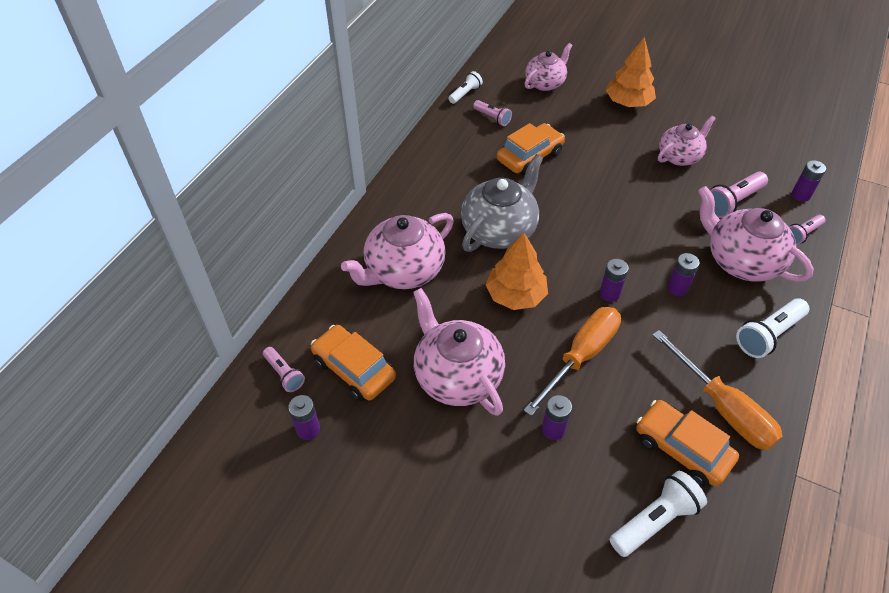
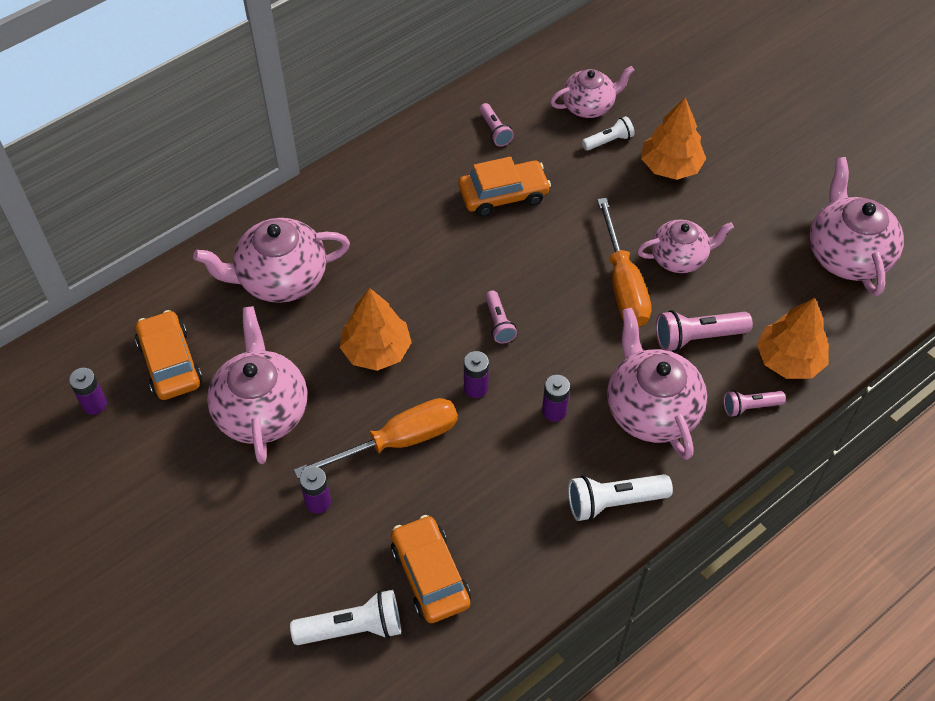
camera: 25 degrees right, 5 degrees up
pink flashlight [263,347,305,392] -> pink flashlight moved to [485,290,517,344]
white flashlight [448,71,483,104] -> white flashlight moved to [582,116,635,151]
grey teapot [461,154,543,252] -> none
orange screwdriver [652,330,783,450] -> orange screwdriver moved to [597,198,651,327]
purple battery [792,160,826,202] -> orange tree [757,298,829,379]
none -> pink teapot [809,157,904,296]

